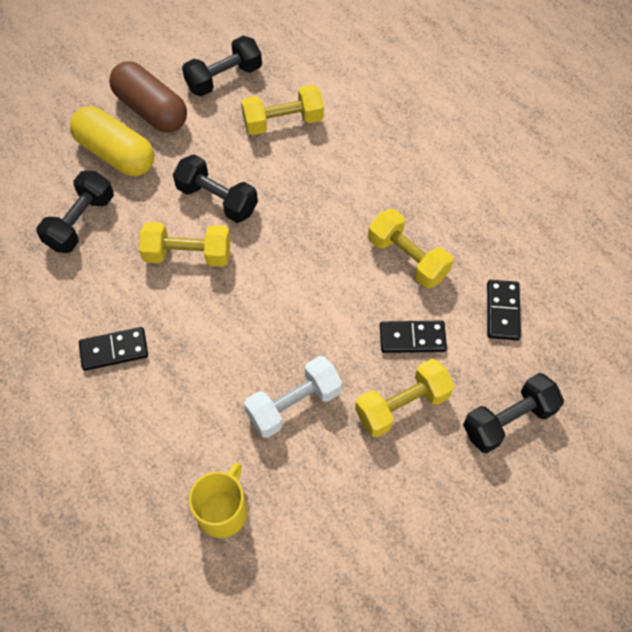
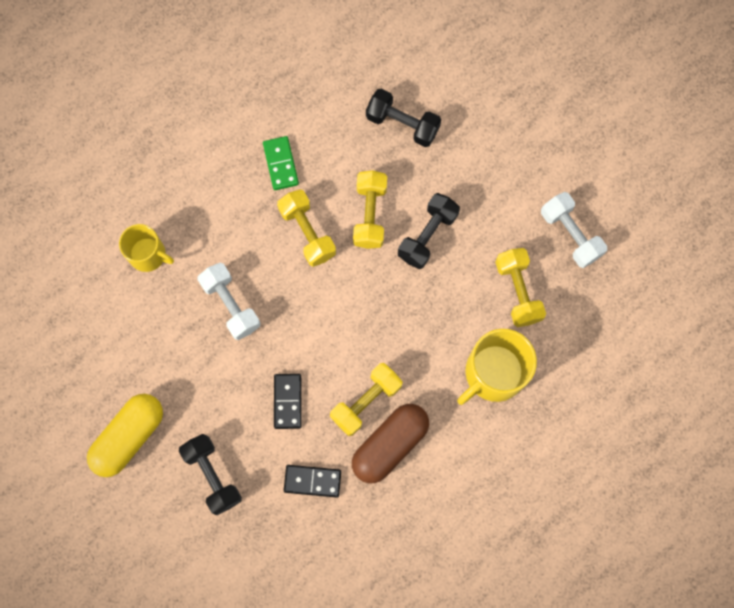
camera: 90 degrees right, 15 degrees up
yellow capsule [70,106,154,176] -> yellow capsule moved to [87,394,163,477]
black domino [79,327,148,371] -> green domino [263,136,299,190]
brown capsule [109,61,187,133] -> brown capsule moved to [352,404,429,483]
black dumbbell [182,36,262,96] -> white dumbbell [541,192,607,268]
yellow dumbbell [355,359,454,437] -> yellow dumbbell moved to [277,189,336,267]
none -> yellow mug [457,329,537,405]

